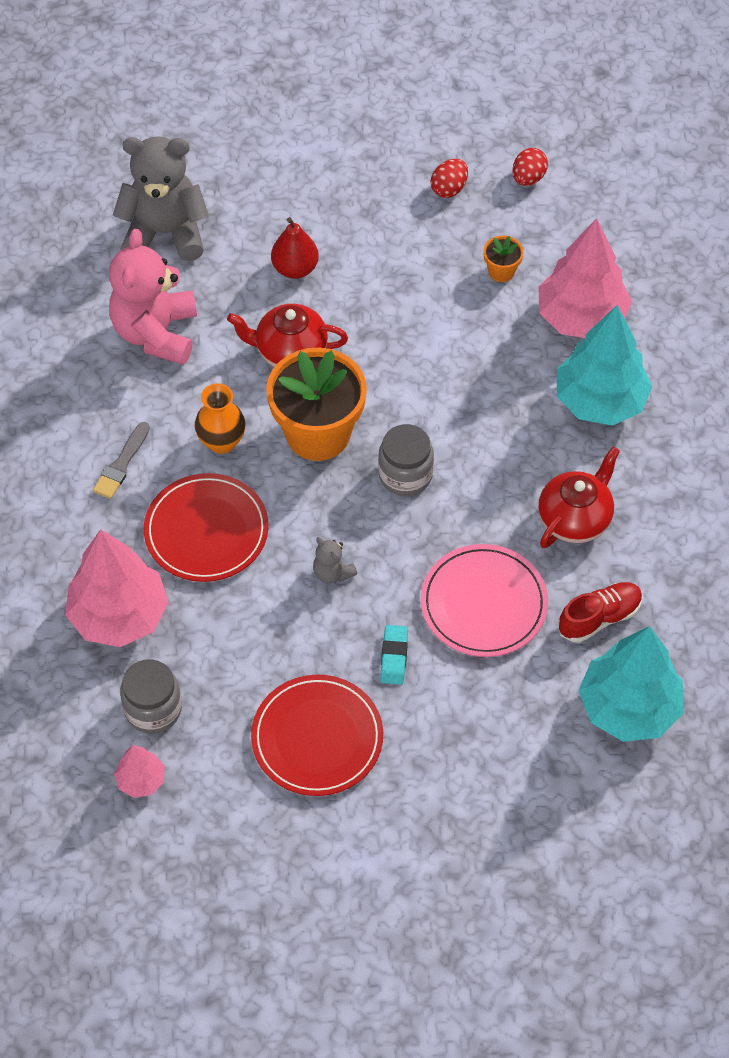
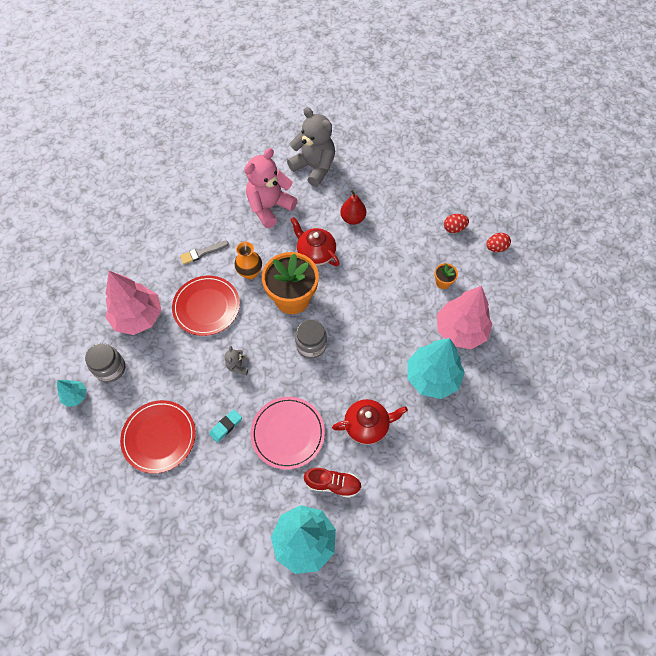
camera: 40 degrees right, 5 degrees up
pink tree [114,745,165,798] -> turquoise tree [57,380,87,407]

